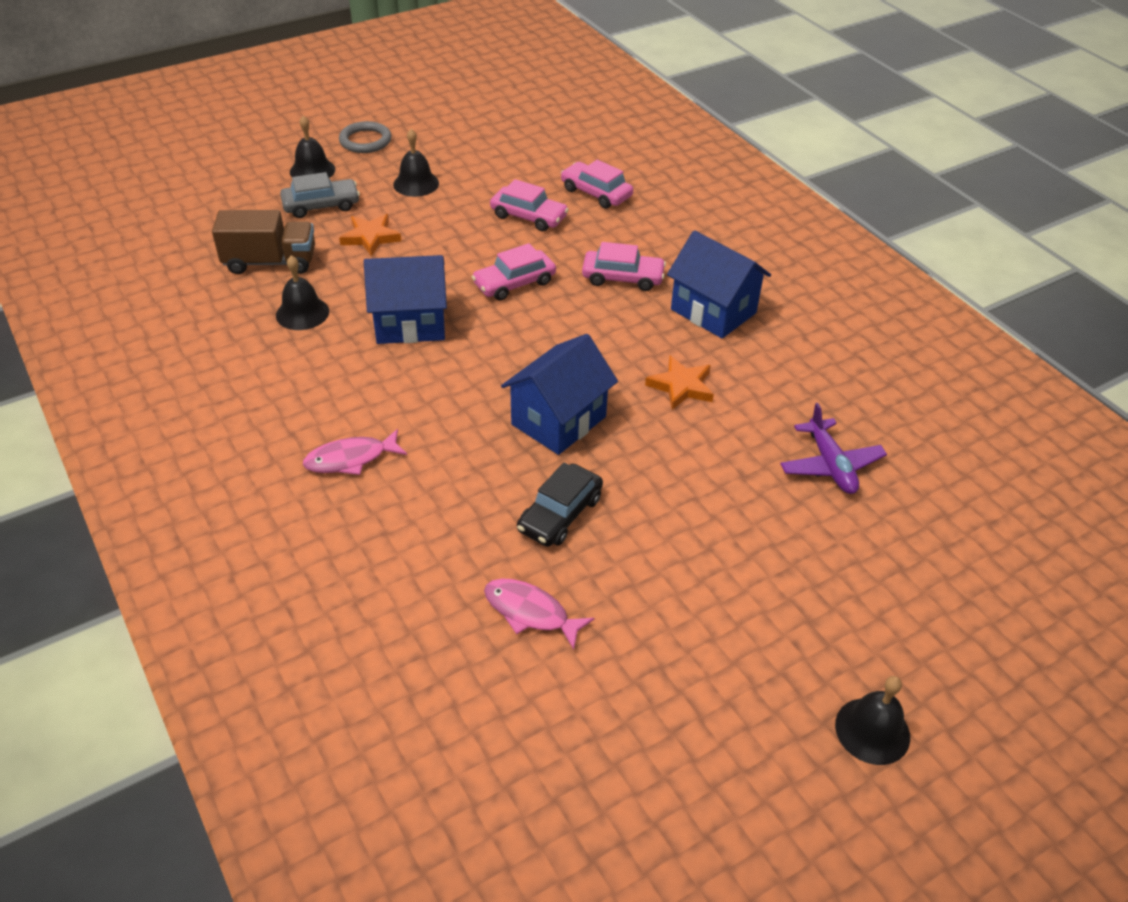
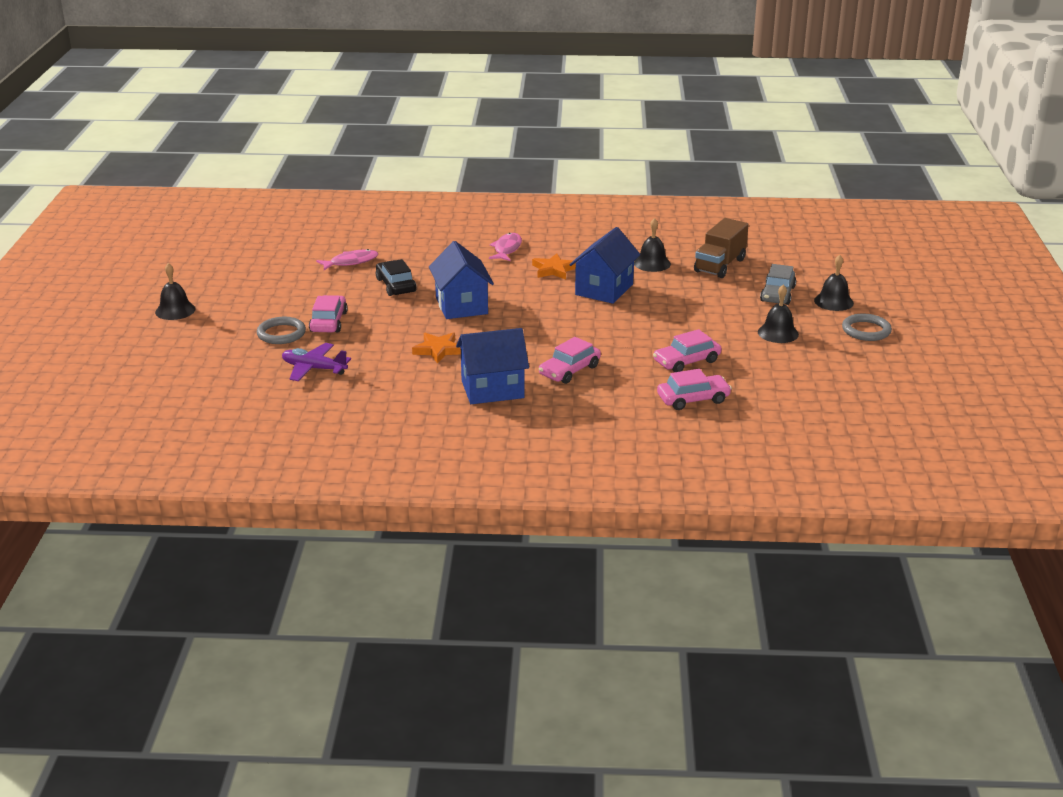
camera: 125 degrees right, 15 degrees down
orange star [339,214,401,256] -> orange star moved to [532,253,577,280]
pink car [472,243,556,301] -> pink car moved to [309,295,348,332]
none -> grey ring [257,317,306,344]

